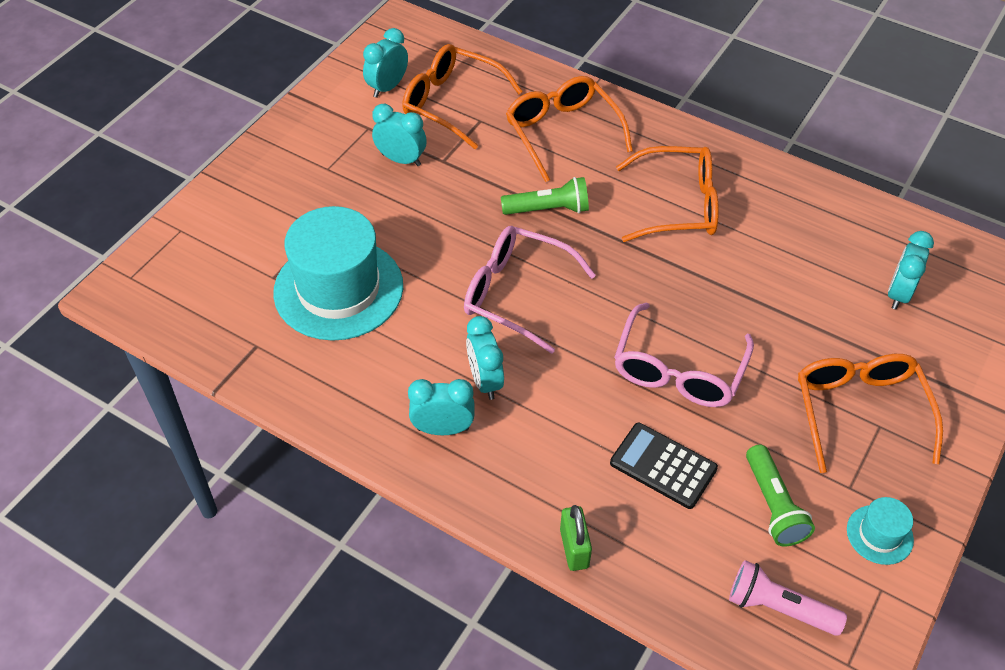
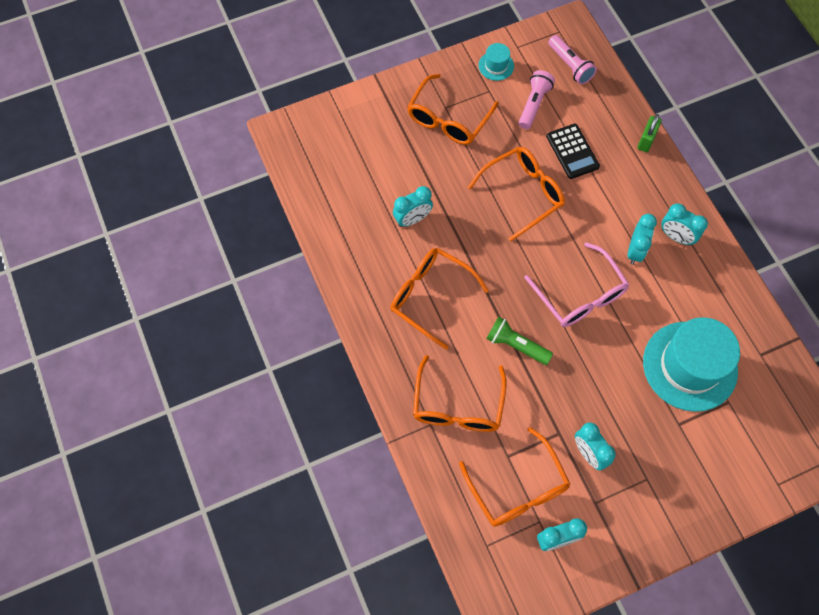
camera: 145 degrees left, 15 degrees up
pink glasses [614,303,754,407] -> orange glasses [468,147,565,241]
green flashlight [746,445,815,546] -> pink flashlight [519,70,555,129]
turquoise clock [888,231,934,310] -> turquoise clock moved to [393,186,433,227]

